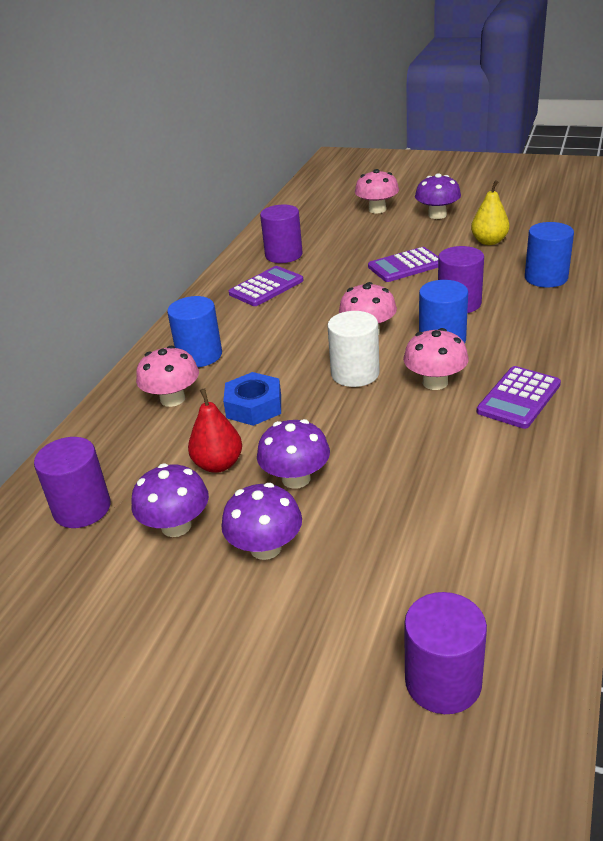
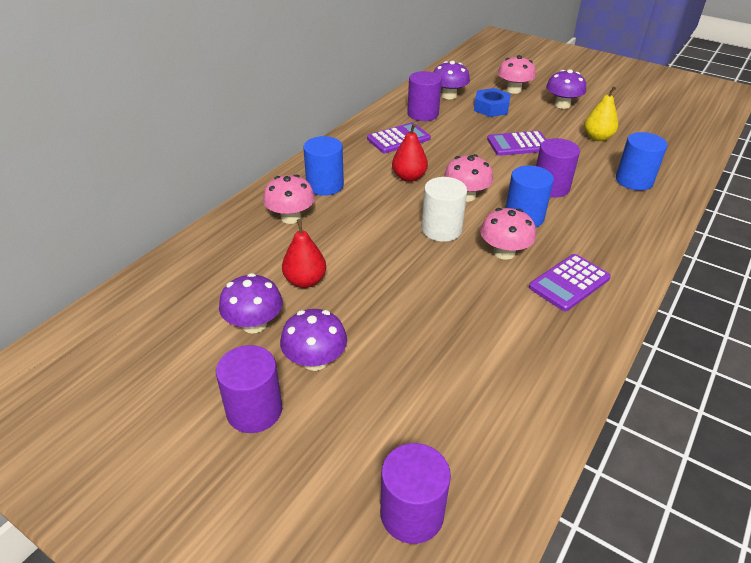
camera: 10 degrees right, 5 degrees up
purple cylinder [34,437,111,528] -> purple cylinder moved to [216,345,282,433]
blue nut [223,372,281,426] -> blue nut moved to [474,88,511,117]
purple mushroom [257,419,330,489] -> purple mushroom moved to [434,61,470,99]
none -> red pear [392,123,428,182]

